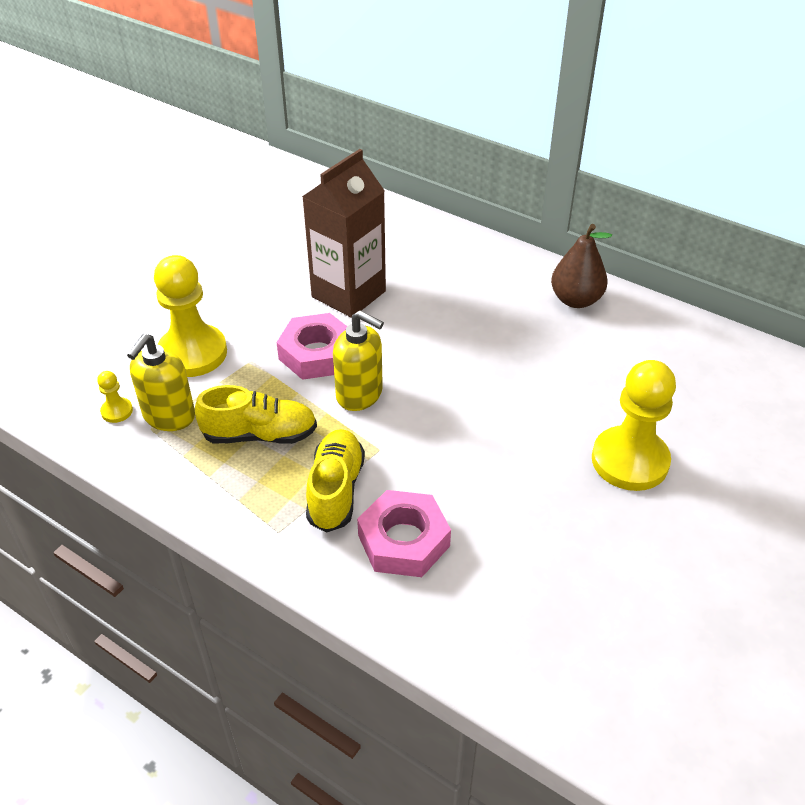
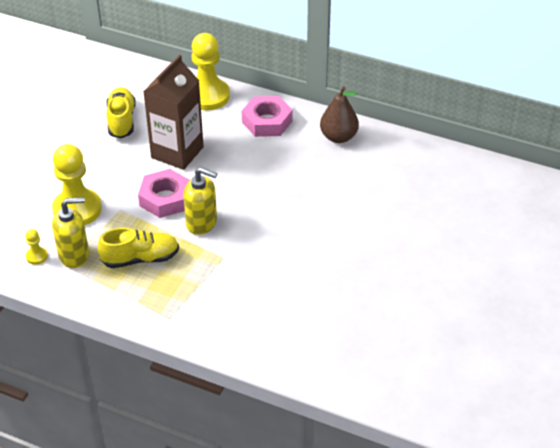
camera: 10 degrees left, 0 degrees up
yellow soap dispenser [127,334,195,431] -> yellow soap dispenser turned 120 degrees counterclockwise [52,197,89,268]
yellow shoe [306,429,365,533] -> yellow shoe moved to [107,87,136,138]
pink nut [357,490,451,577] -> pink nut moved to [242,96,293,137]
yellow pawn [592,360,676,491] -> yellow pawn moved to [192,33,230,110]

